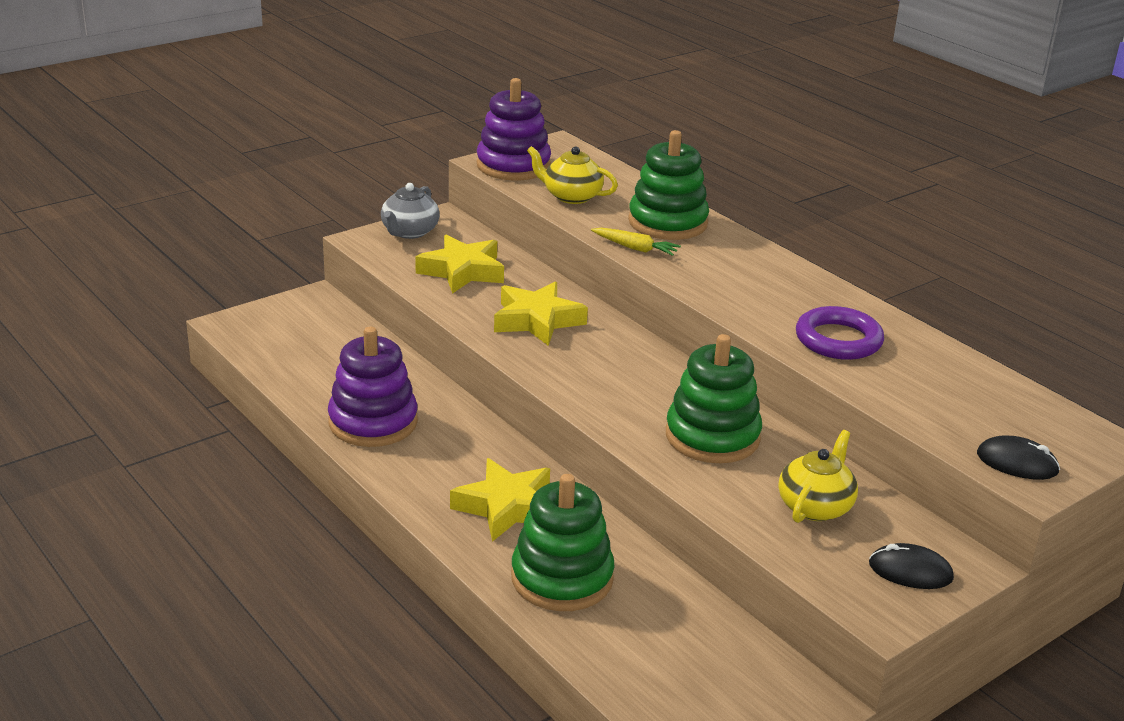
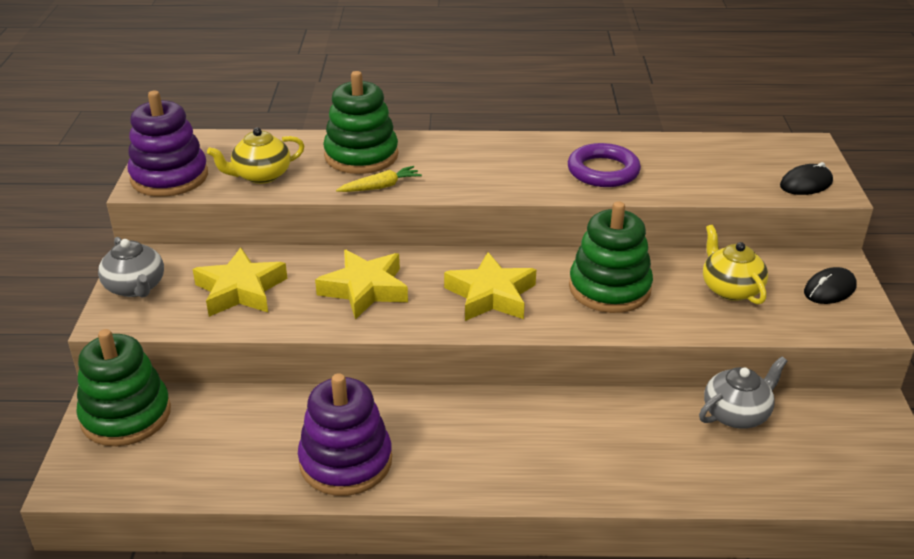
camera: 50 degrees left, 5 degrees up
yellow star [450,458,550,542] -> yellow star moved to [444,252,536,321]
green stacking toy [511,474,614,611] -> green stacking toy moved to [76,329,171,446]
none -> grey teapot [699,356,788,429]

